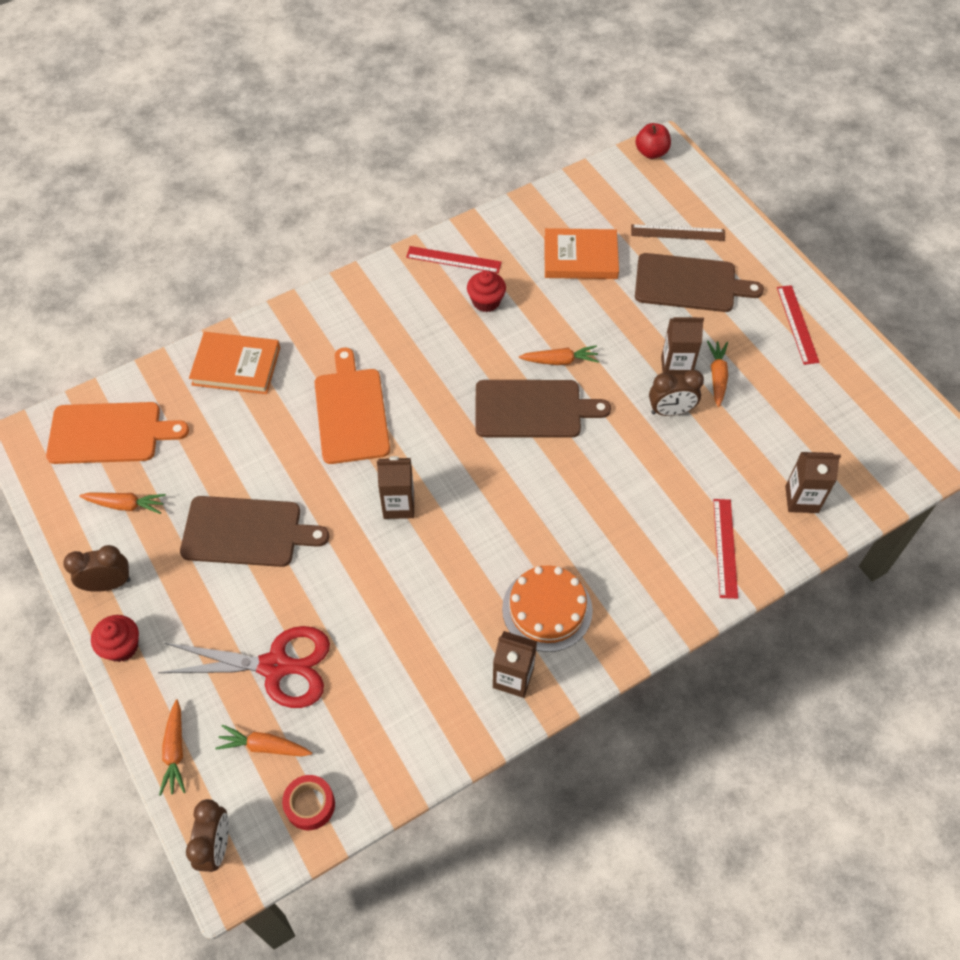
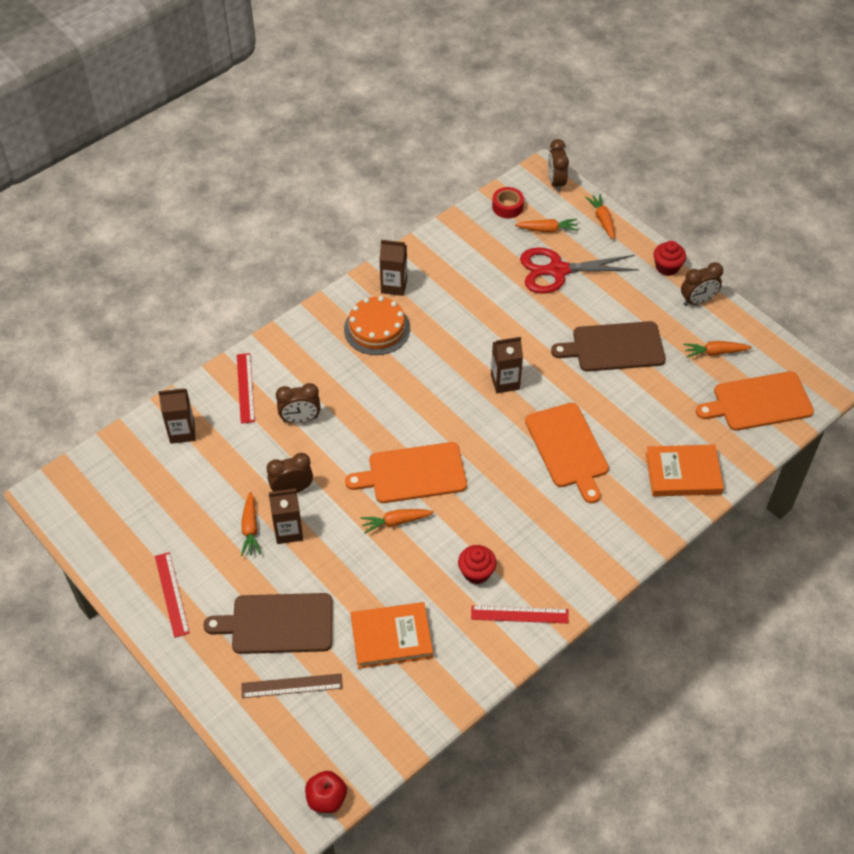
camera: 170 degrees right, 5 degrees down
brown cutting board [475,380,611,438] -> orange cutting board [345,442,467,503]
none -> brown clock [276,383,321,423]

